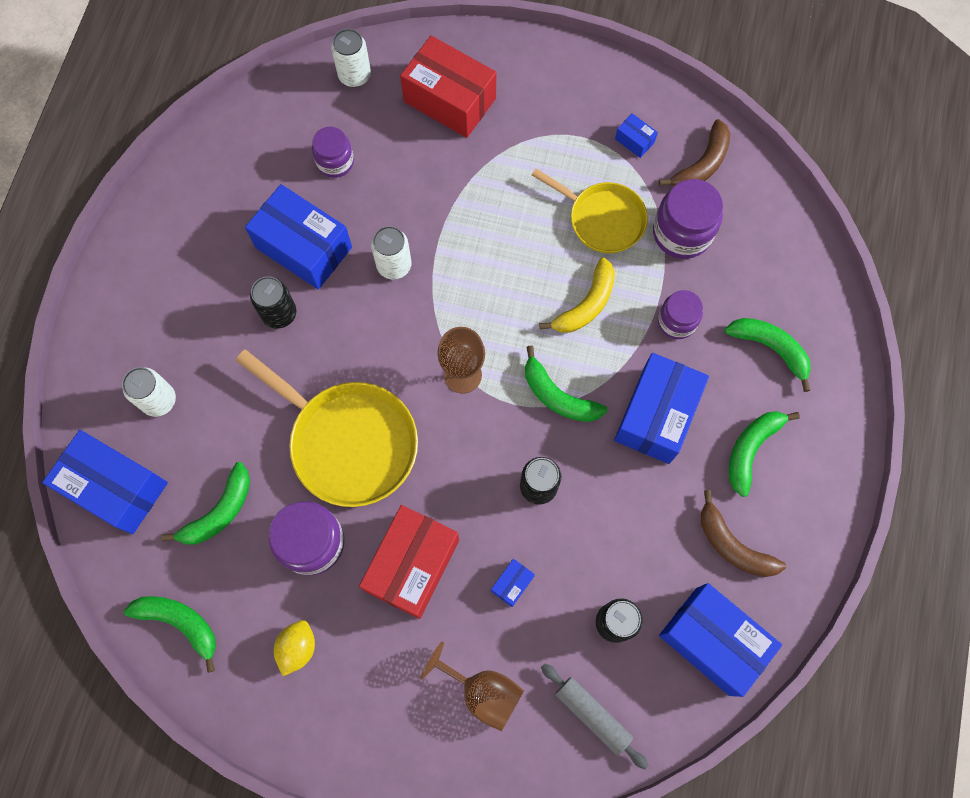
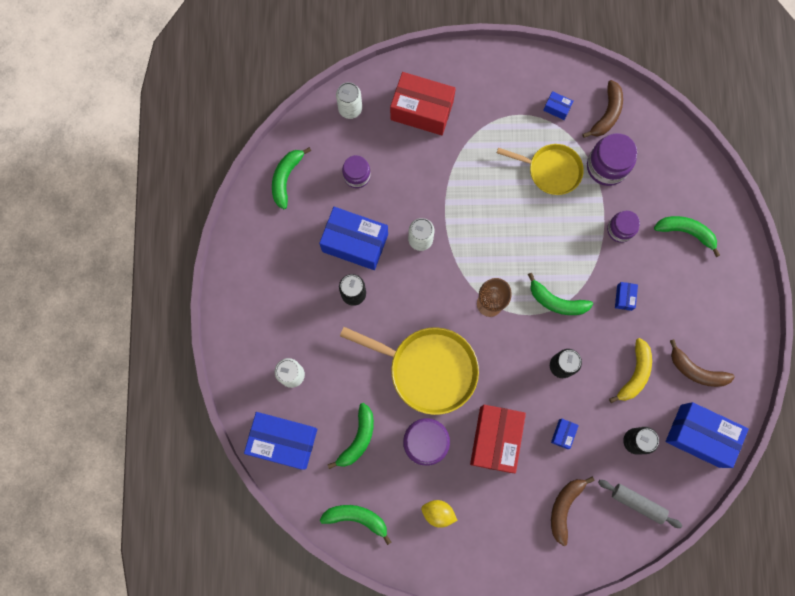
camera: 15 degrees left, 5 degrees up
yellow lemon [274,620,315,676] -> yellow lemon turned 75 degrees counterclockwise [421,500,458,528]
brown goblet [420,642,524,731] -> brown banana [551,476,594,546]
yellow banana [539,257,615,333] -> yellow banana moved to [609,338,652,403]
blue box [614,353,709,464] -> blue box [615,282,638,311], size x0.43
green banana [729,411,800,497] -> green banana moved to [272,147,311,209]

